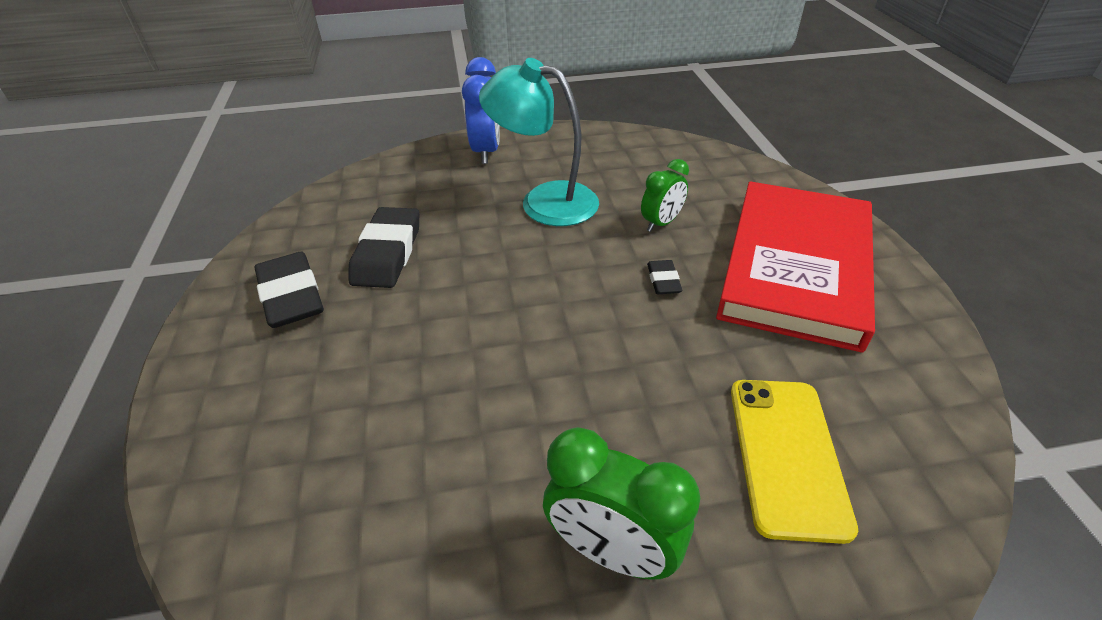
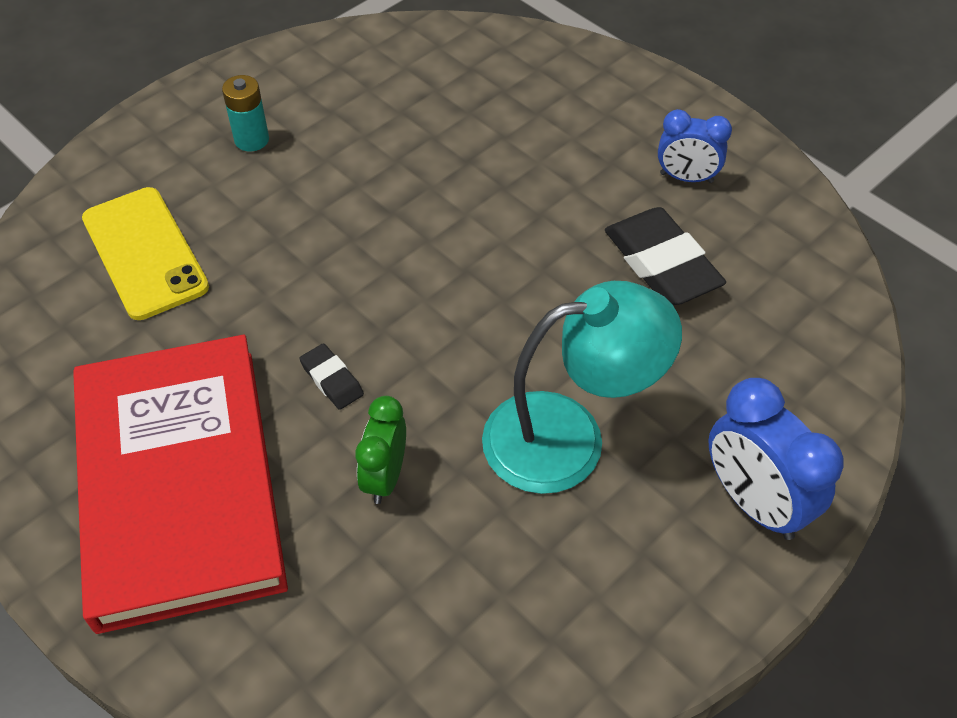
camera: 145 degrees right, 10 degrees up
black eraser [255,252,324,328] -> blue clock [658,109,732,183]
green clock [543,427,700,580] -> turquoise battery [222,75,269,151]

